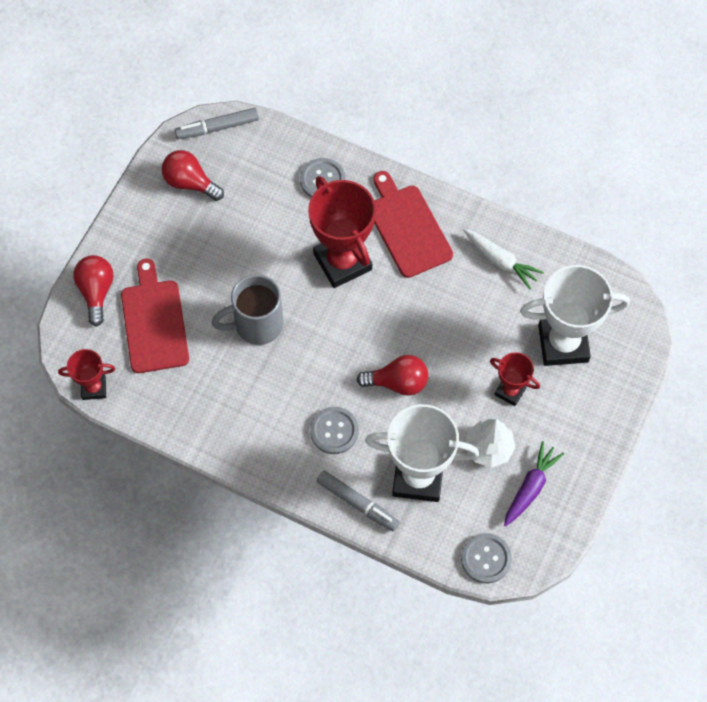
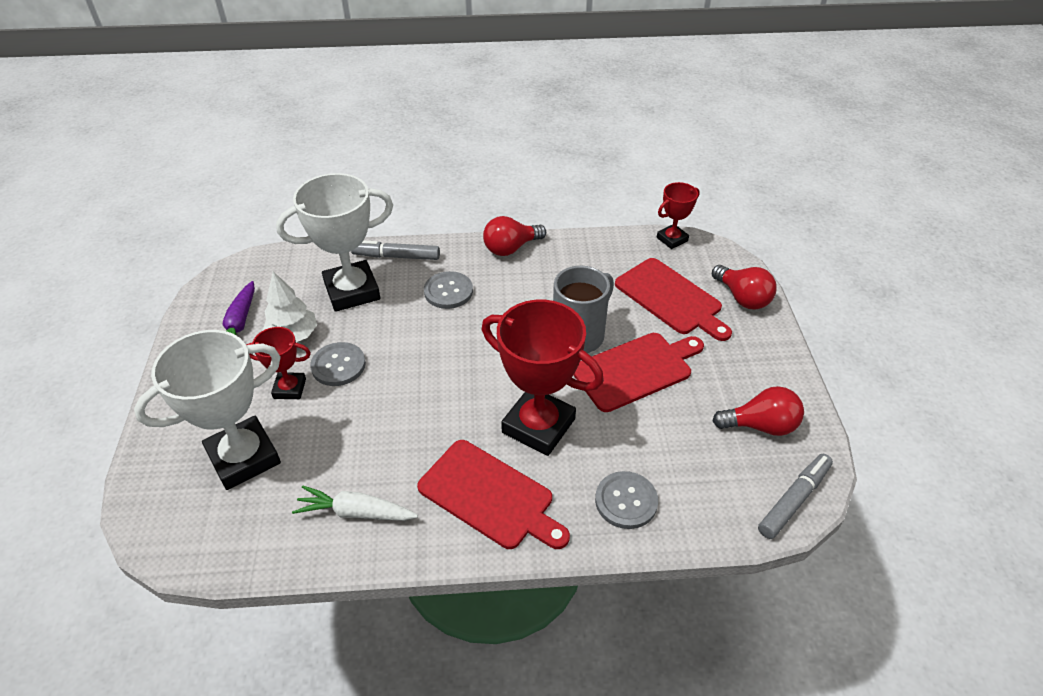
camera: 150 degrees right, 20 degrees down
red light bulb [357,355,428,396] -> red light bulb moved to [483,216,546,256]
grey button [461,533,512,584] -> grey button moved to [310,342,366,386]
none -> red cutting board [573,333,704,412]

